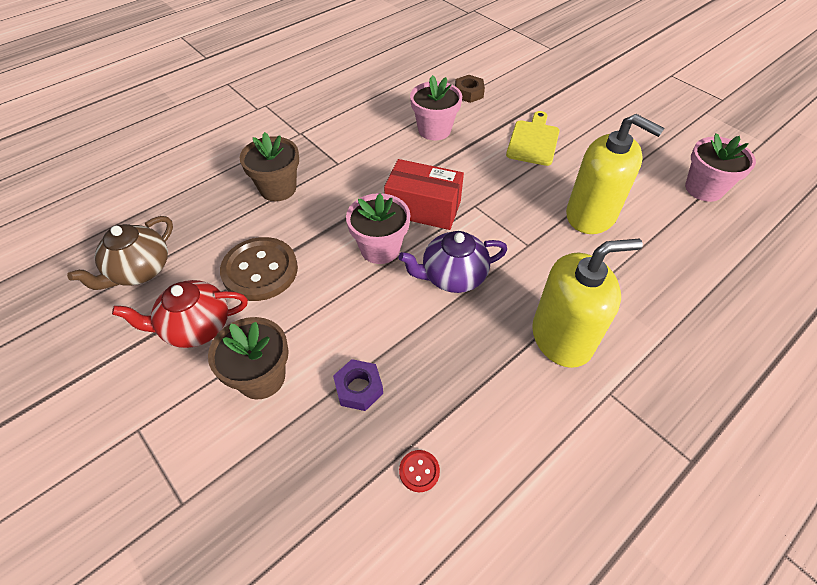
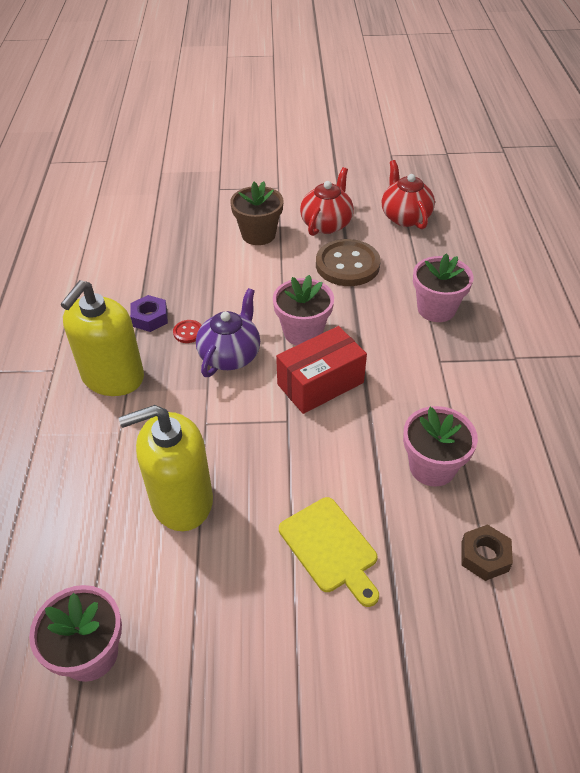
camera: 130 degrees right, 5 degrees down
brown teapot [67,216,173,290] -> red teapot [382,160,435,229]
brown flower pot [240,132,299,201] -> pink flower pot [413,254,474,322]
purple nut [333,359,383,411] -> purple nut moved to [130,295,168,332]
red button [399,450,440,492] -> red button moved to [173,320,202,343]

